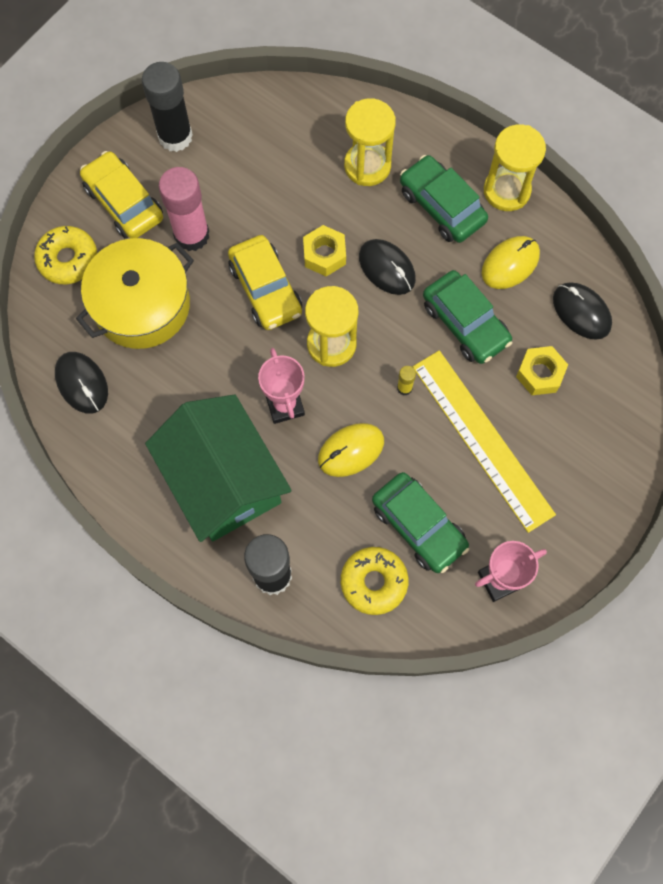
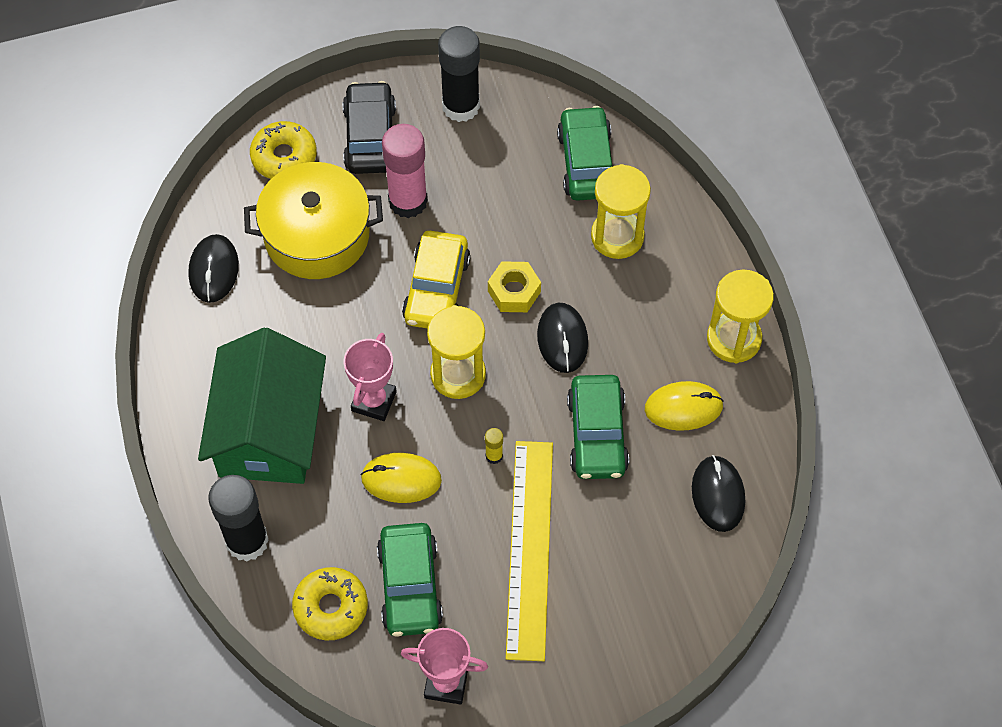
camera: 35 degrees right, 10 degrees down
yellow car [80,151,163,238] -> black car [342,81,396,174]
green car [400,155,488,243] -> green car moved to [557,106,613,201]
yellow nut [516,346,568,395] -> none

